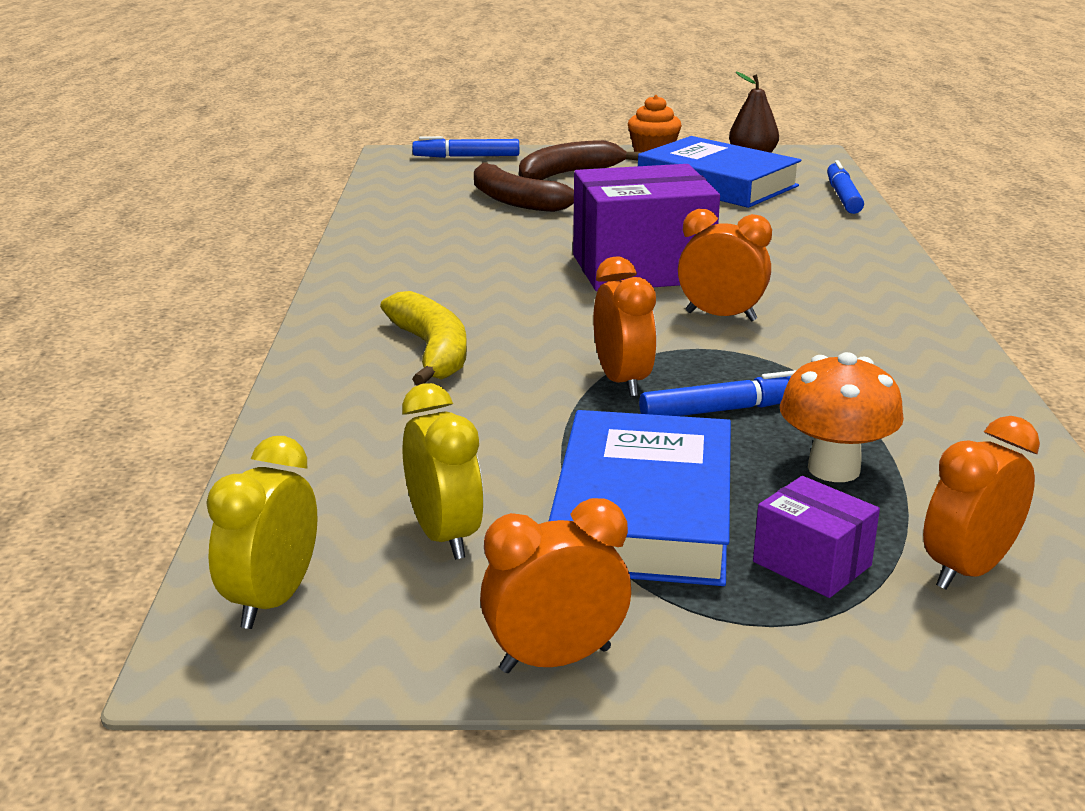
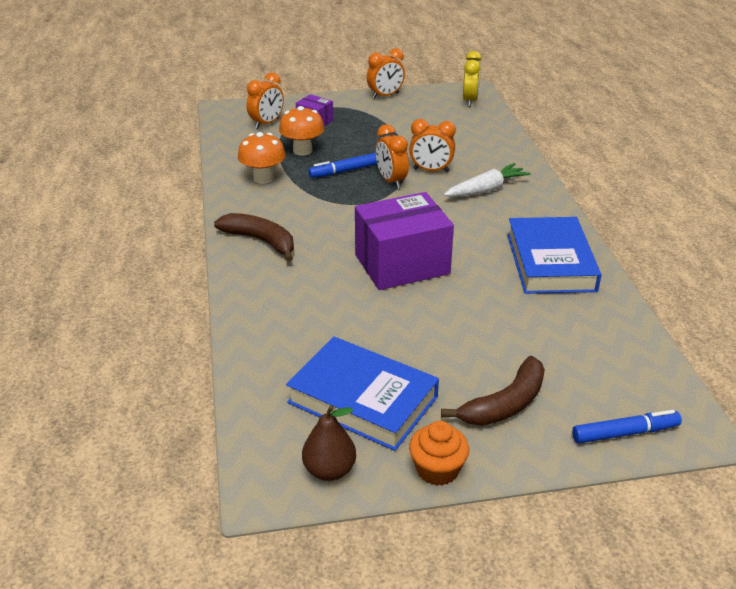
camera: 170 degrees right, 10 degrees up
yellow banana [380,291,467,386] -> white carrot [444,163,531,197]
yellow clock [402,383,484,560] -> none
brown banana [474,162,574,212] -> brown banana moved to [214,213,294,262]
blue book [549,410,731,586] -> blue book moved to [507,217,601,294]
orange clock [678,209,772,321] -> orange clock moved to [409,119,456,172]
blue marker [827,160,864,214] -> none
none -> orange mushroom [238,132,286,184]

